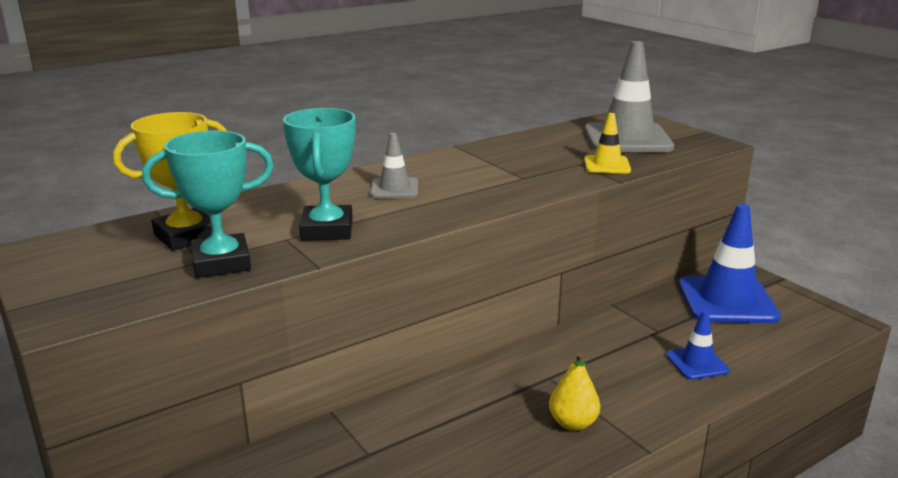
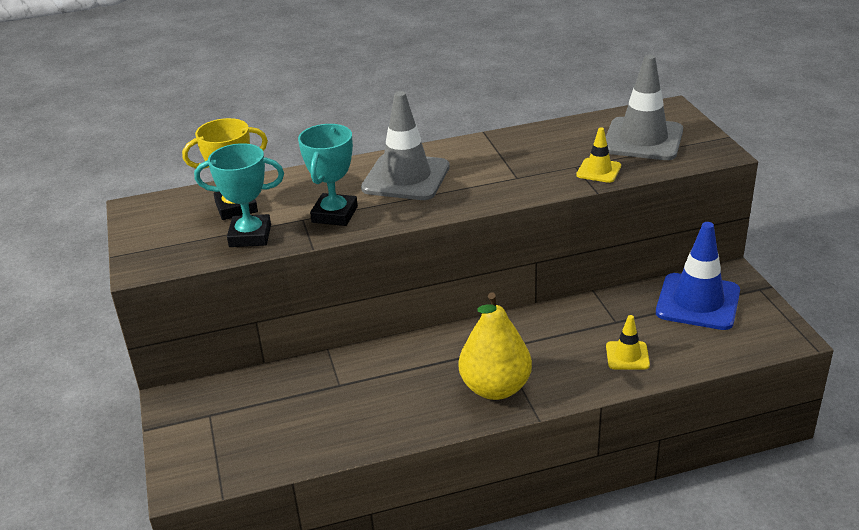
camera: 20 degrees right, 10 degrees up
grey traffic cone [370,133,418,198] -> grey traffic cone [361,91,450,200], size x1.97
yellow pear [549,353,600,431] -> yellow pear [459,292,532,400], size x1.85
blue traffic cone [666,310,730,380] -> yellow traffic cone [606,315,650,370]

